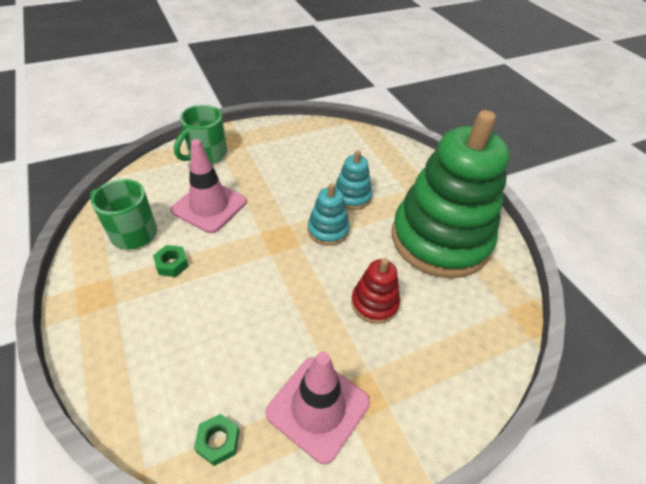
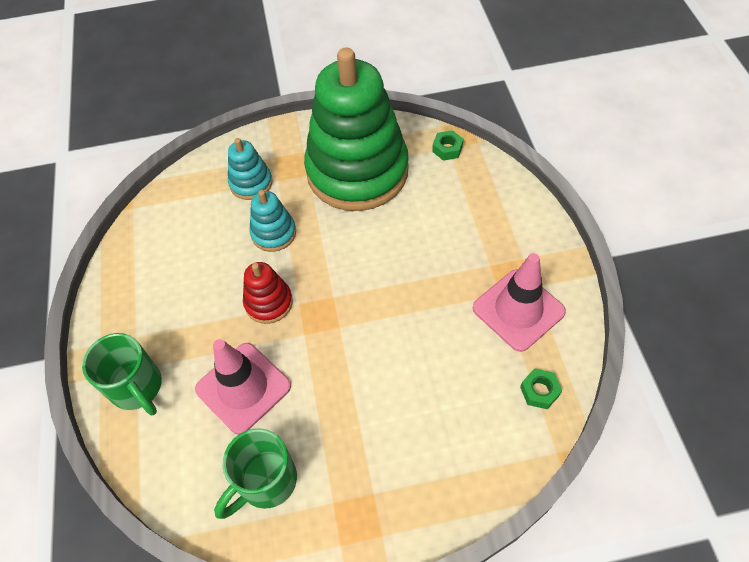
camera: 70 degrees left, 10 degrees up
green nut [153,245,189,277] -> green nut moved to [432,130,463,161]
turquoise stacking toy [308,183,350,246] -> turquoise stacking toy moved to [228,138,273,200]
red stacking toy [351,258,400,324] -> red stacking toy moved to [243,262,293,324]

